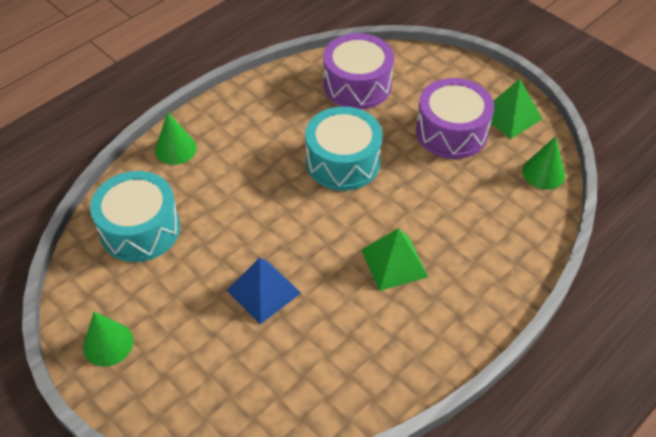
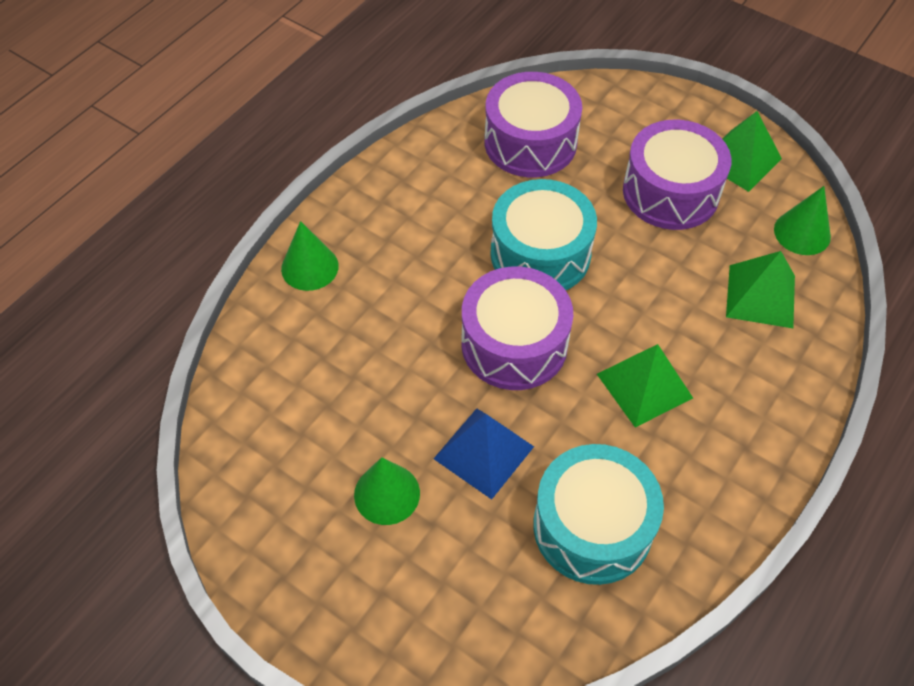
camera: 10 degrees left, 5 degrees up
green cone [83,312,133,367] -> green cone moved to [354,457,420,525]
turquoise drum [90,171,180,262] -> turquoise drum moved to [533,444,664,585]
none -> purple drum [461,266,573,390]
none -> green pyramid [726,251,795,328]

